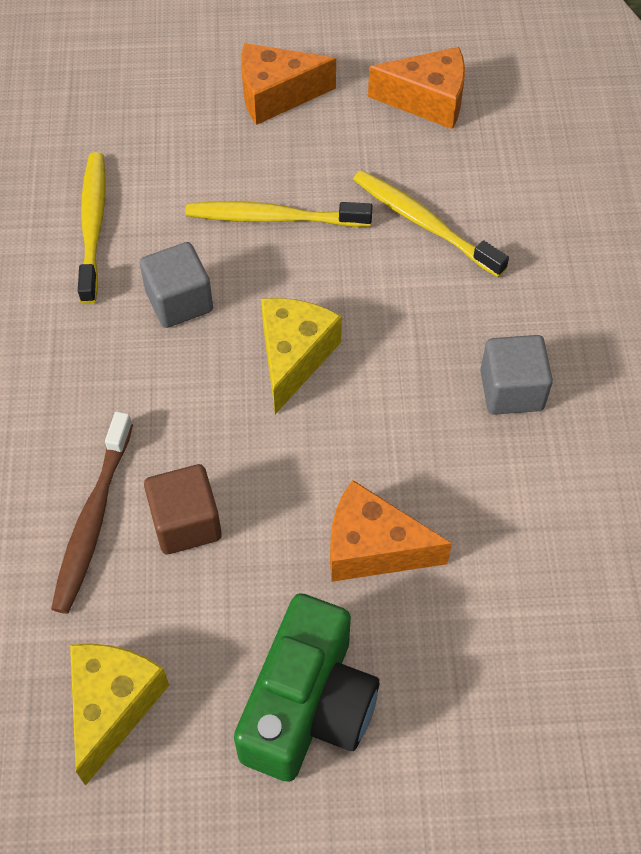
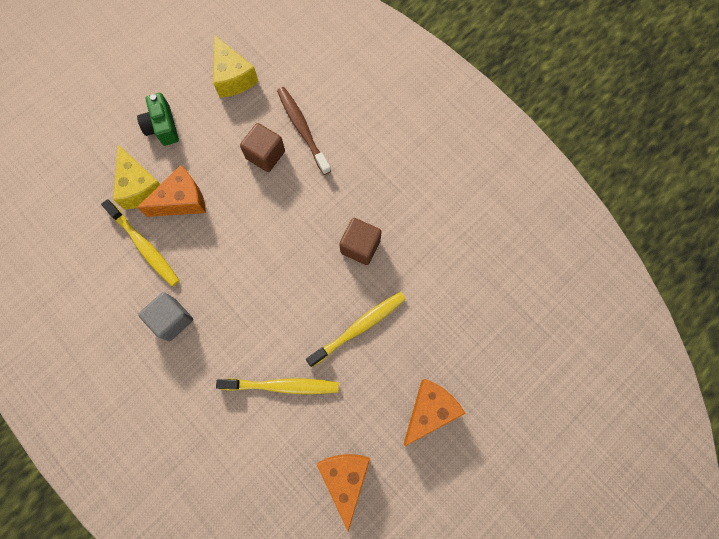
camera: 140 degrees right, 15 degrees up
yellow toothbrush [78,152,106,304] -> yellow toothbrush moved to [101,199,179,286]
grey cube [140,242,213,328] -> brown cube [339,218,382,265]
green camera [234,593,379,782] -> green camera [137,93,179,146], size x0.62
yellow cheese [261,298,342,414] -> yellow cheese moved to [113,145,160,210]
orange cheese [368,47,465,129] -> orange cheese turned 120 degrees clockwise [317,454,370,531]

